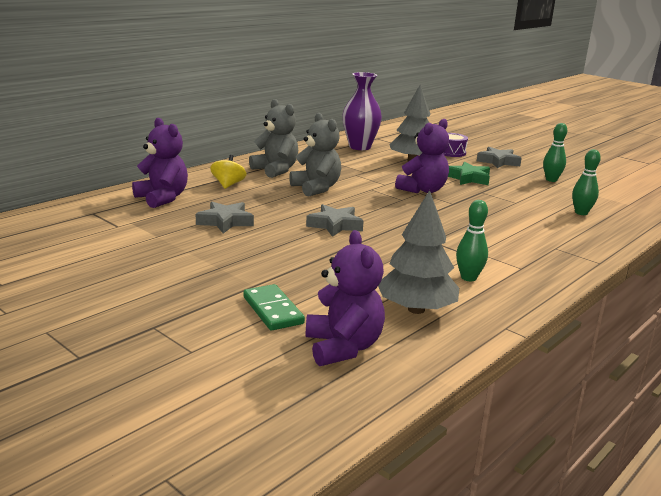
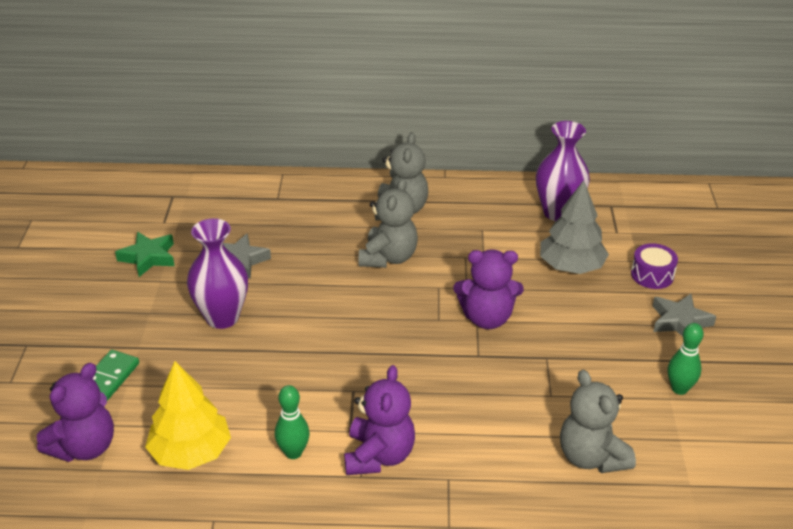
camera: 50 degrees right, 15 degrees up
purple teddy bear [132,118,188,208] -> purple teddy bear moved to [344,365,415,475]
yellow spinning top [210,155,246,189] -> none
grey star [306,204,364,237] -> none
grey tree [378,190,459,314] -> yellow tree [145,361,231,470]
green star [448,162,490,185] -> green star moved to [115,232,174,277]
green bowling pin [572,149,601,215] -> grey teddy bear [560,370,636,473]
none -> purple vase [187,218,248,329]

